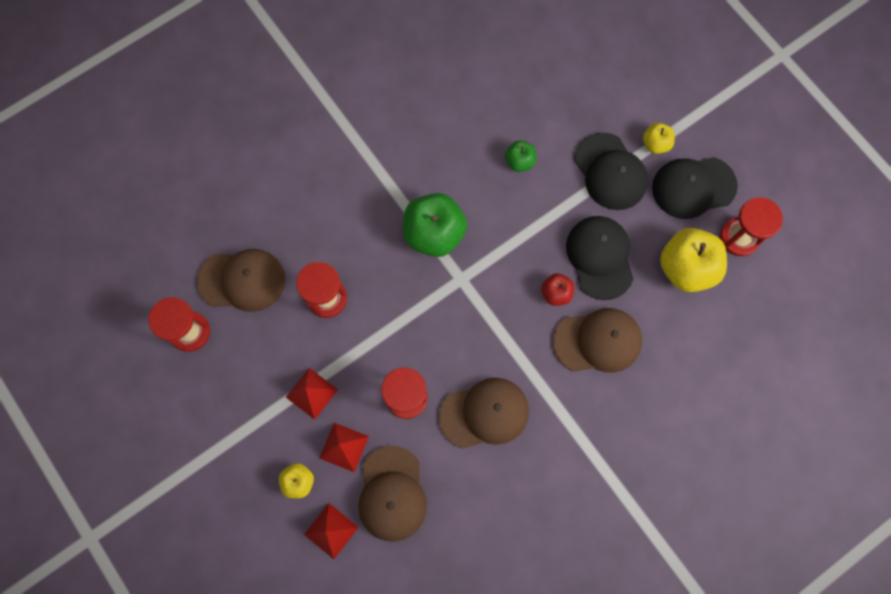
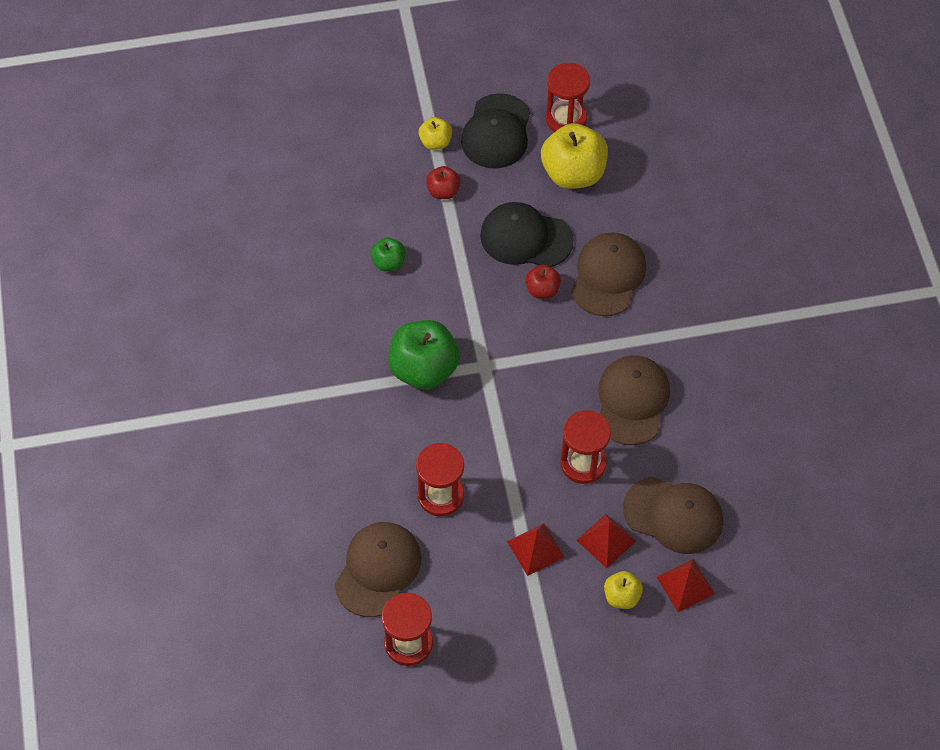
camera: 65 degrees left, 15 degrees down
black cap [574,133,648,210] -> red apple [426,166,461,199]

